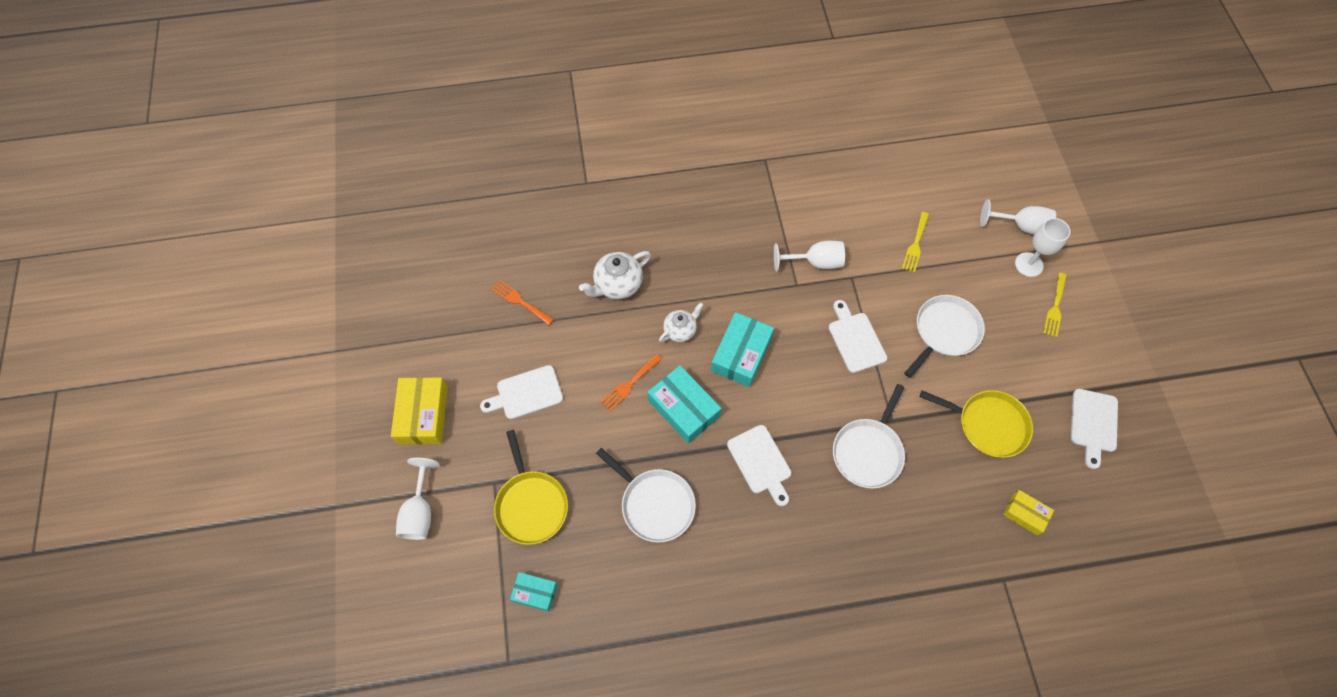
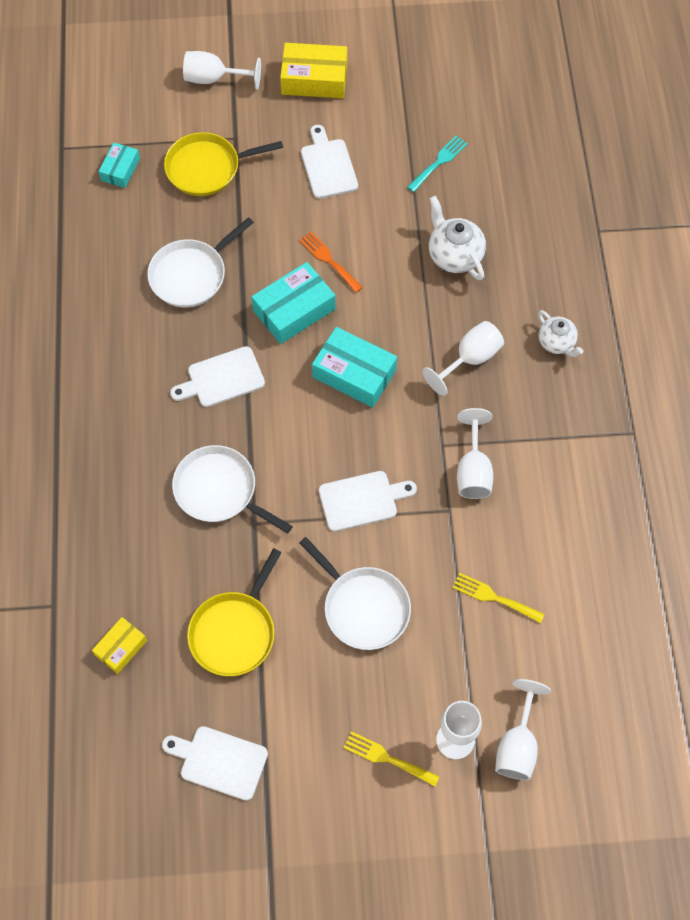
camera: 95 degrees right, 0 degrees up
orange fork [491,280,554,325] -> turquoise fork [407,135,468,192]
white teapot [659,302,703,342] -> white teapot moved to [538,310,583,357]
none -> white goblet [422,321,504,396]

